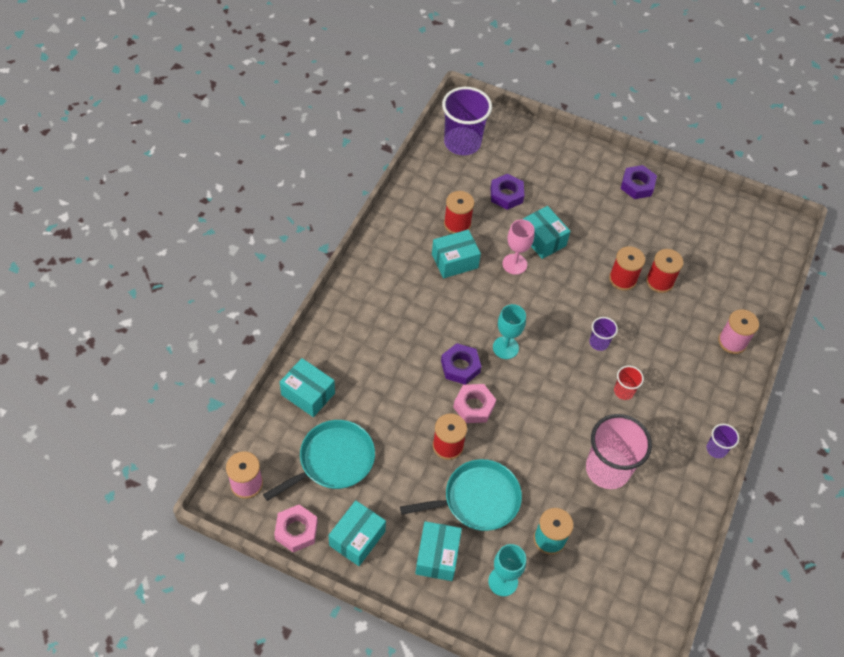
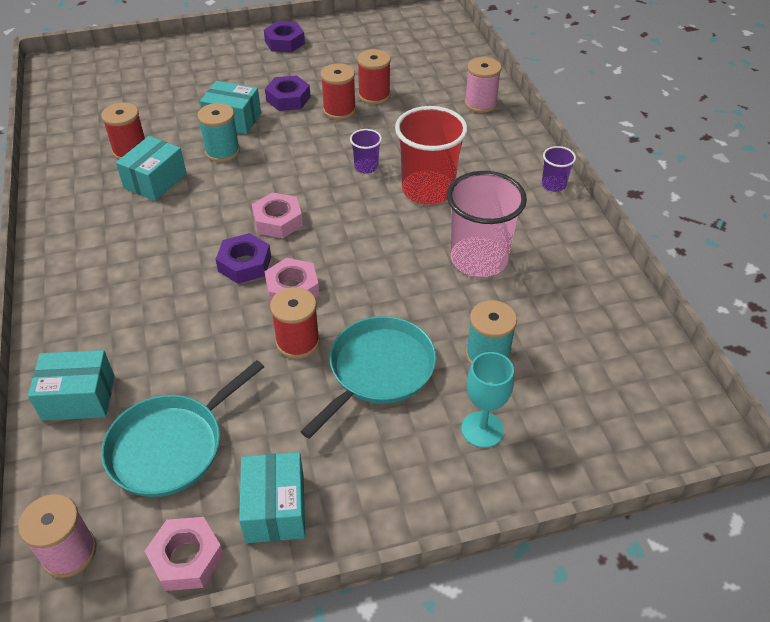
camera: 35 degrees left, 10 degrees down
turquoise pan [263,420,375,501] -> turquoise pan turned 150 degrees counterclockwise [101,360,264,497]
turquoise box [415,521,462,581] -> none
purple cup [442,87,492,155] -> none
purple nut [491,174,524,210] -> purple nut moved to [265,75,311,111]
turquoise goblet [493,304,526,359] -> pink nut [252,192,303,238]
pink goblet [502,219,535,275] -> turquoise spool [197,103,240,162]
red cup [614,366,644,400] -> red cup [395,106,468,205], size x2.11

